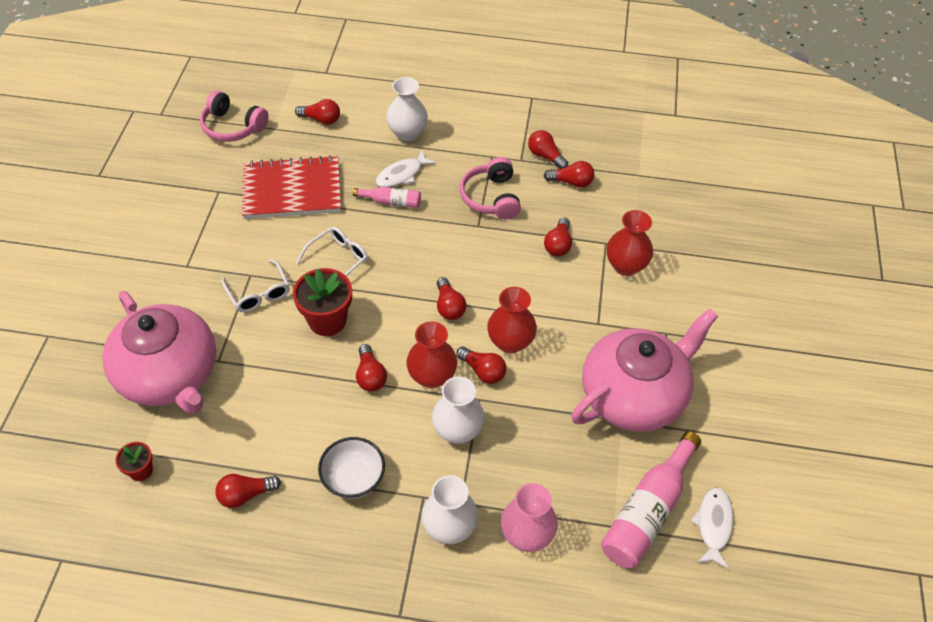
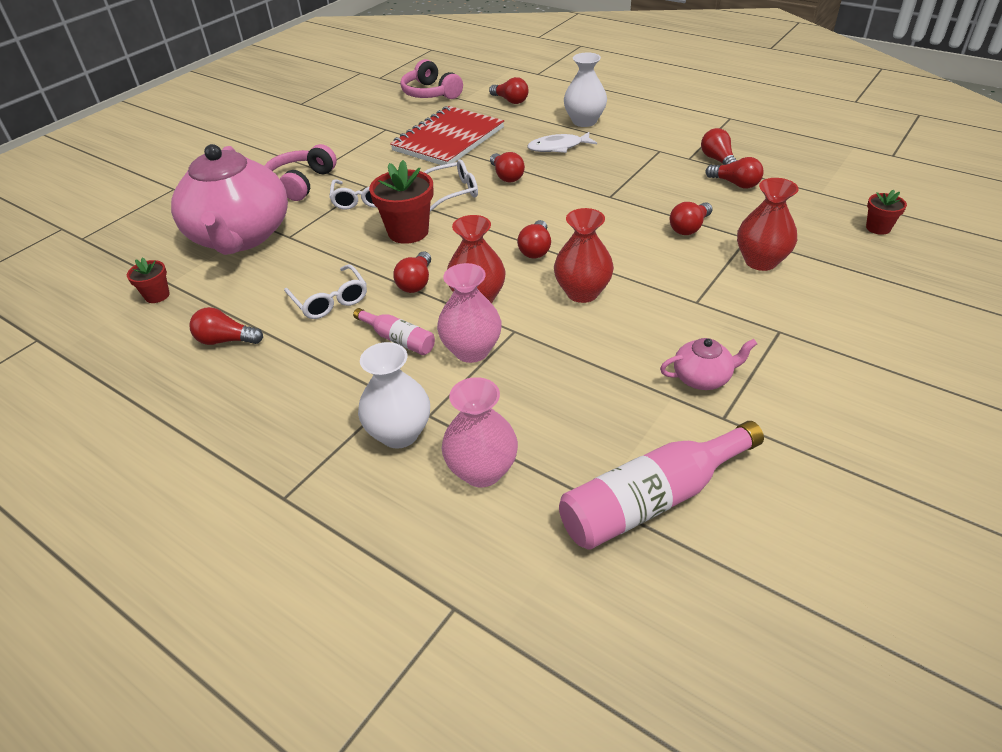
camera: 30 degrees right, 10 degrees down
red notebook [242,155,341,219] -> red notebook turned 75 degrees counterclockwise [390,106,504,165]
white bowl [318,437,385,499] -> none
pink bottle [353,187,421,208] -> pink bottle moved to [353,308,435,355]
white vase [432,377,485,444] -> pink vase [437,263,502,363]
red light bulb [456,347,506,384] -> red light bulb moved to [490,152,525,182]
pink headphones [460,157,521,219] -> pink headphones moved to [264,144,337,201]
pink teapot [571,309,718,432] -> pink teapot [660,338,757,390], size x0.41
white fish [691,487,734,569] -> none
none -> white glasses [284,264,367,319]
none -> red flower pot [866,190,907,235]

